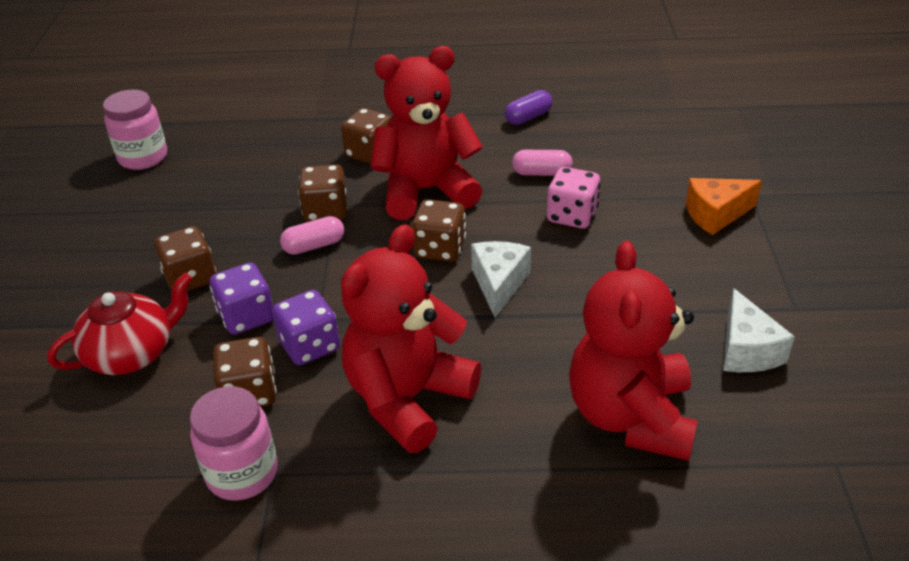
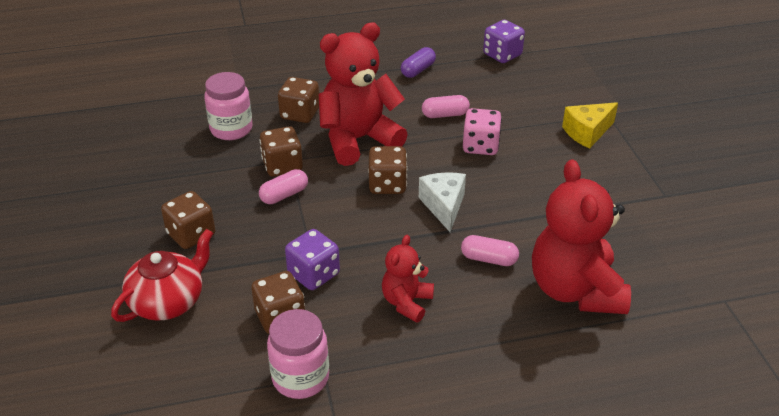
camera: 15 degrees left, 0 degrees up
pink jar [103,90,167,170] -> pink jar moved to [204,72,253,140]
purple dice [210,262,274,335] -> purple dice moved to [483,20,525,63]
red teddy bear [341,224,481,453] -> red teddy bear [382,235,434,323], size x0.52
orange cheese [686,178,762,235] -> yellow cheese [562,102,618,149]
white cheese [723,288,795,372] -> none
none -> pink capsule [461,235,519,266]

